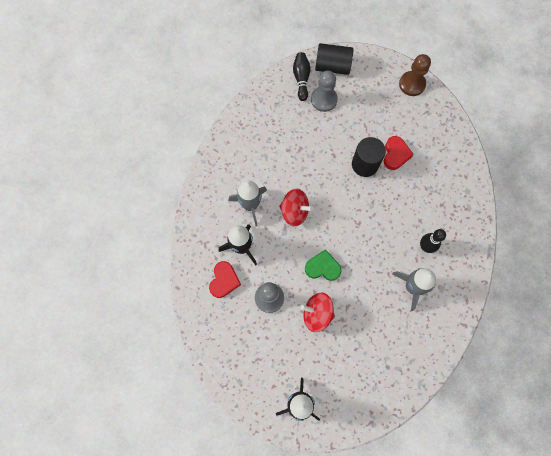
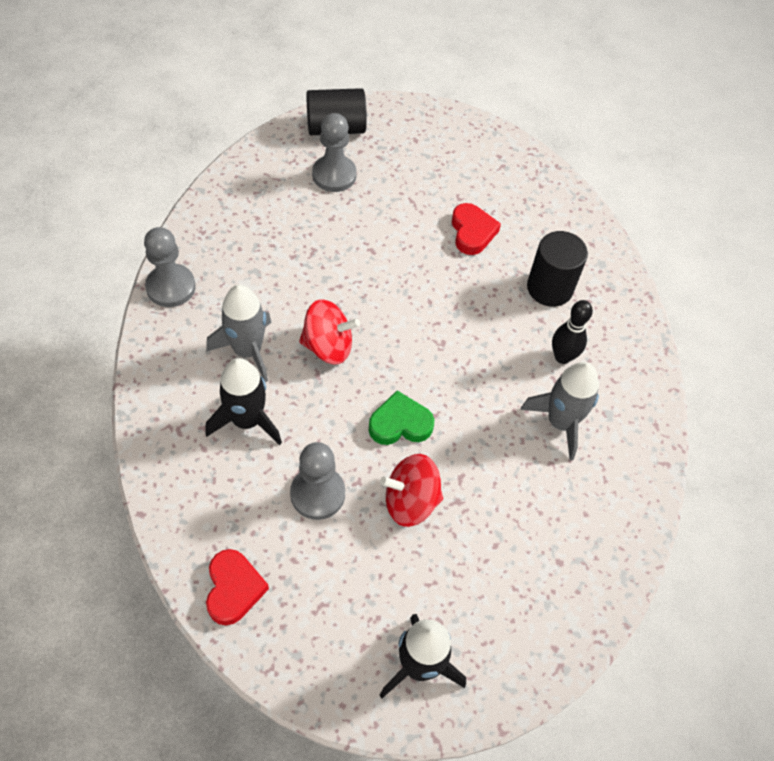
camera: 20 degrees left, 15 degrees down
red heart [209,261,241,298] -> red heart moved to [206,549,269,625]
black bowling pin [293,52,311,101] -> none
black cylinder [352,137,386,177] -> black cylinder moved to [527,231,588,307]
brown pawn [399,54,431,96] -> none
none -> grey pawn [144,227,196,307]

